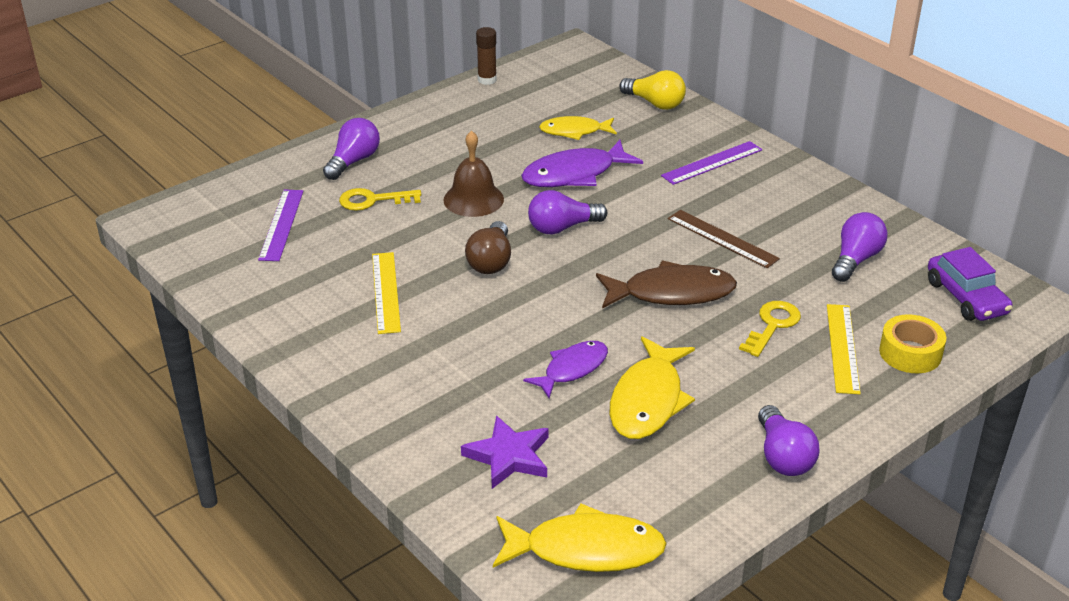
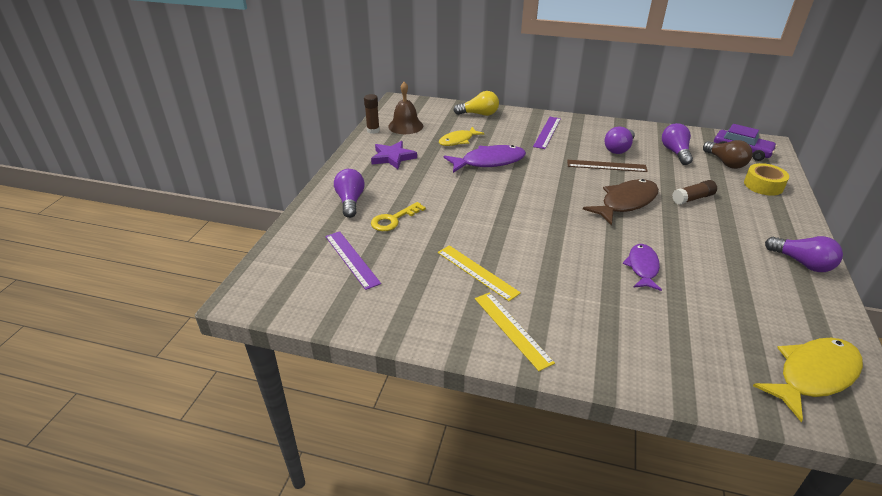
camera: 35 degrees left, 0 degrees up
brown bell [443,130,504,217] -> brown bell moved to [388,82,423,134]
purple star [461,416,548,489] -> purple star moved to [371,141,417,169]
brown light bulb [465,221,511,274] -> brown light bulb moved to [703,140,752,169]
purple fish [521,140,643,187] -> purple fish turned 135 degrees counterclockwise [444,145,526,173]
purple light bulb [528,190,607,234] -> purple light bulb moved to [605,126,635,154]
yellow fish [610,336,695,439] -> none
yellow key [739,301,801,357] -> brown glue stick [672,180,717,205]
yellow ruler [827,304,861,394] -> yellow ruler moved to [475,292,555,371]

